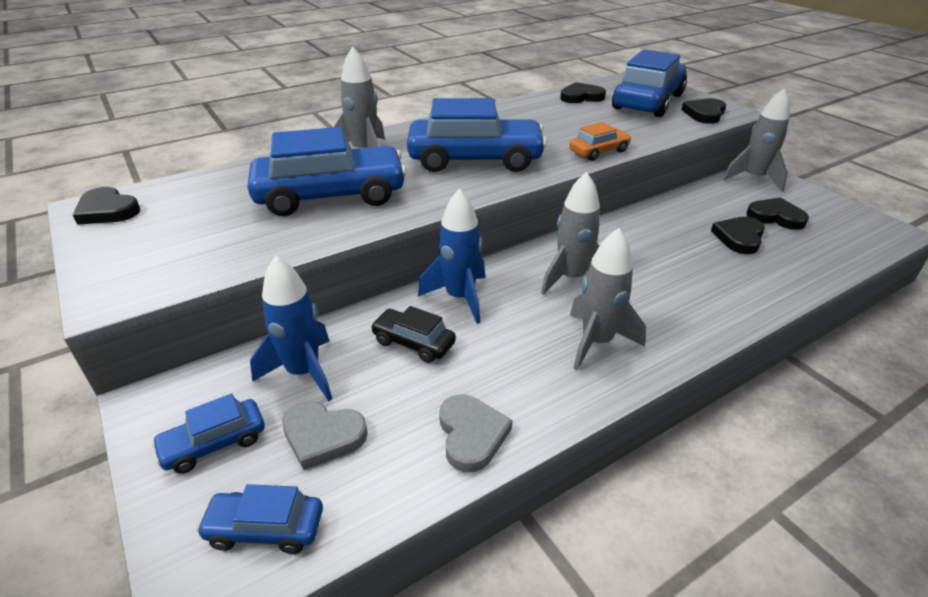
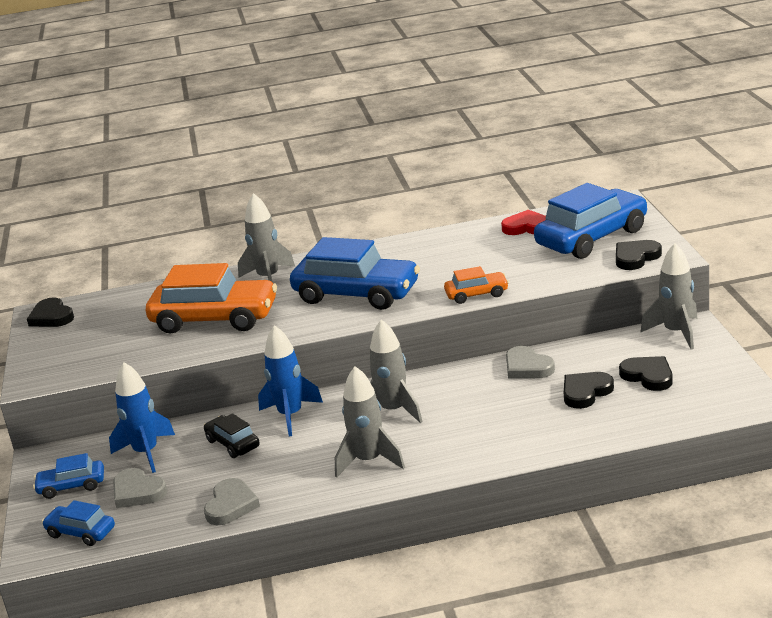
camera: 25 degrees right, 10 degrees down
blue car [247,127,407,216] -> orange car [146,263,277,334]
black heart [560,82,606,103] -> red heart [501,210,546,235]
none -> grey heart [506,346,555,379]

